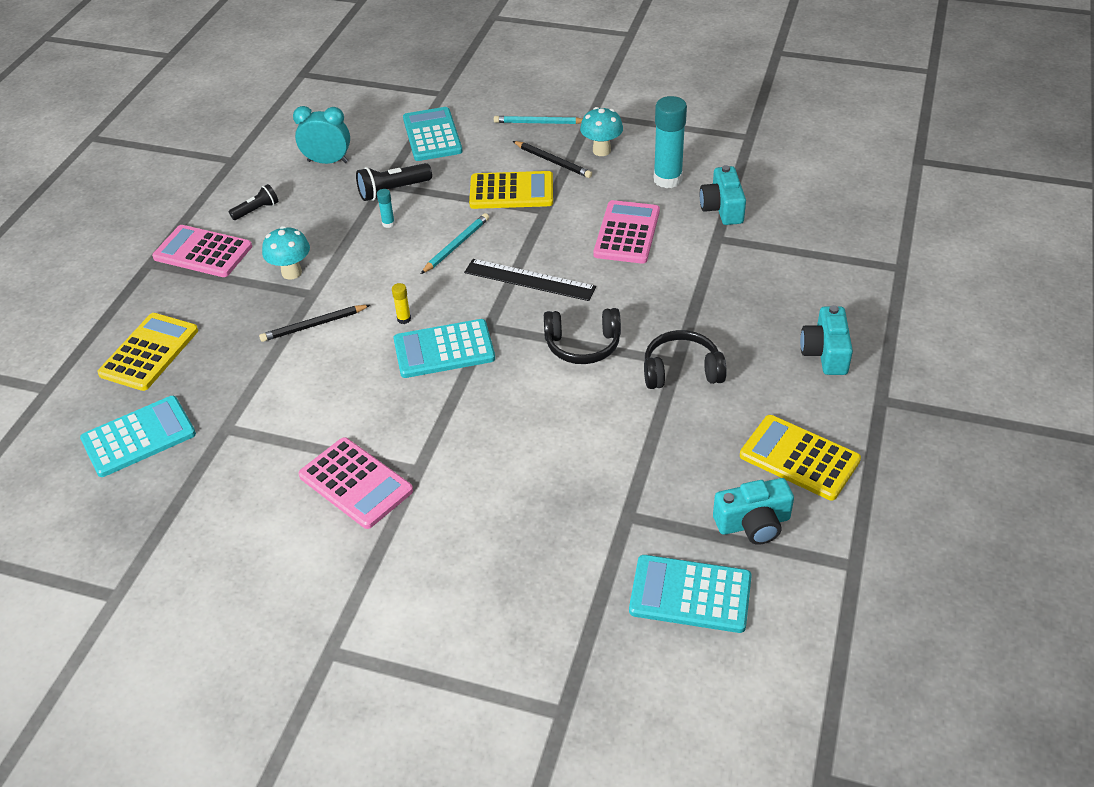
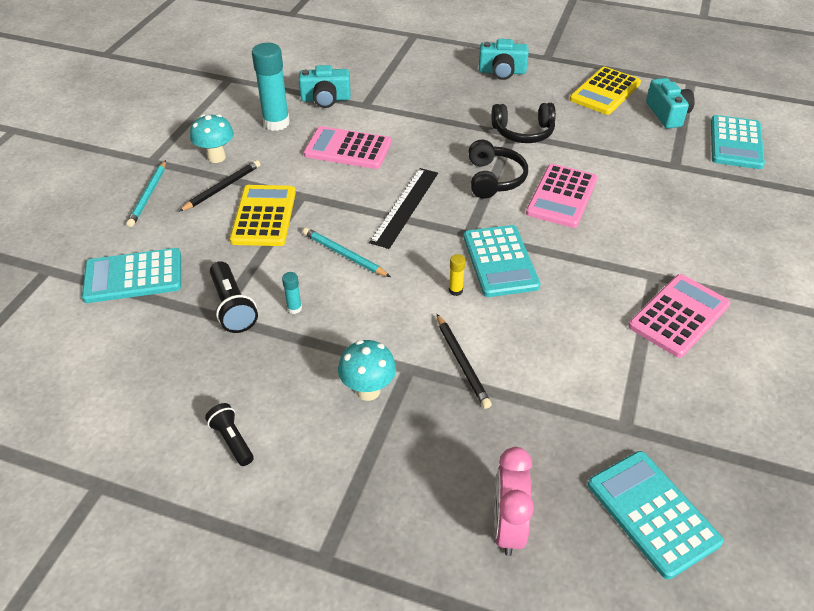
camera: 90 degrees left, 0 degrees up
yellow calculator [97,313,198,391] -> pink clock [494,447,534,556]
pink calculator [152,225,252,277] -> pink calculator moved to [526,164,597,228]
turquoise clock [293,106,350,164] -> none
black headphones [644,330,727,389] -> black headphones turned 90 degrees counterclockwise [491,103,556,143]

